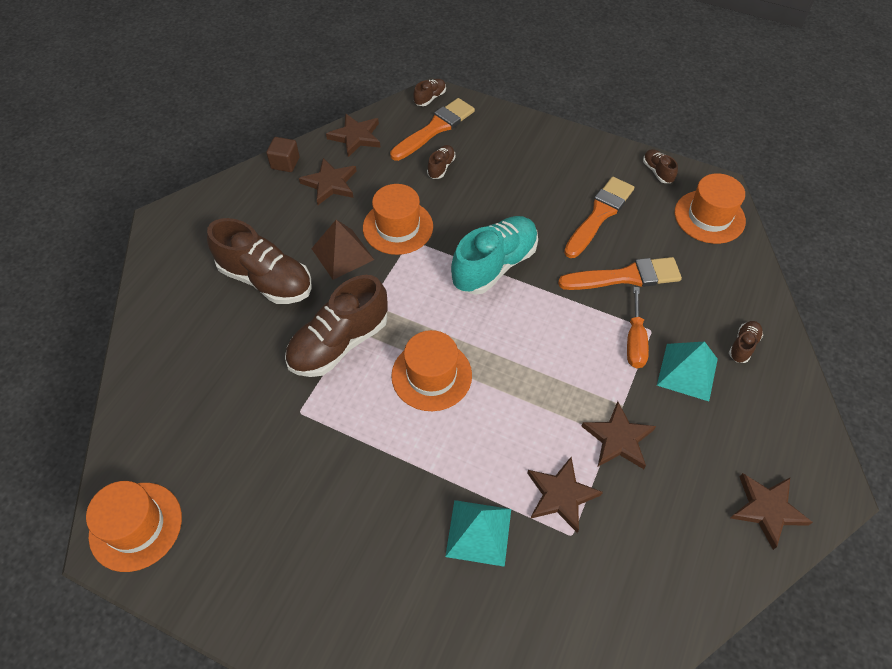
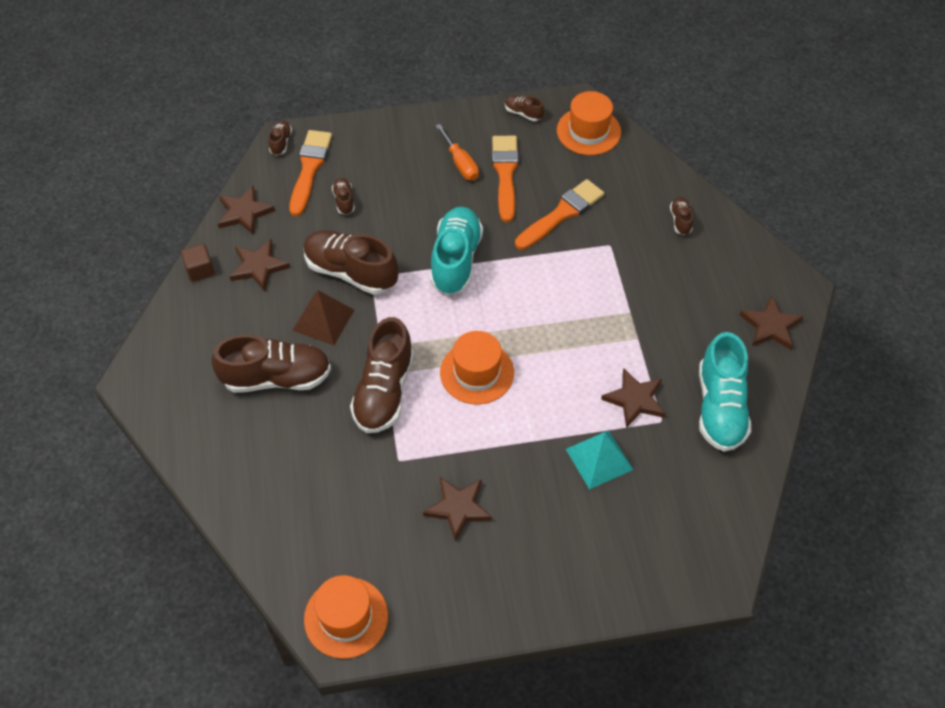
camera: 35 degrees left, 0 degrees up
orange hat [363,184,433,255] -> brown shoe [304,230,398,295]
brown star [581,401,656,469] -> brown star moved to [423,477,492,542]
orange screwdriver [627,287,649,368] -> orange screwdriver moved to [436,124,479,180]
turquoise pyramid [657,341,718,401] -> none
none -> turquoise shoe [699,332,751,452]

